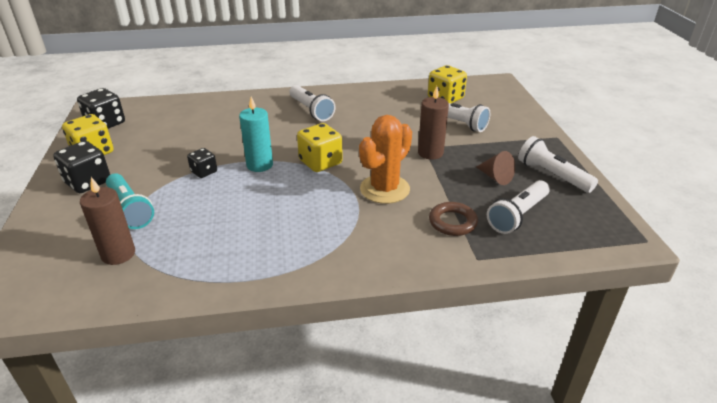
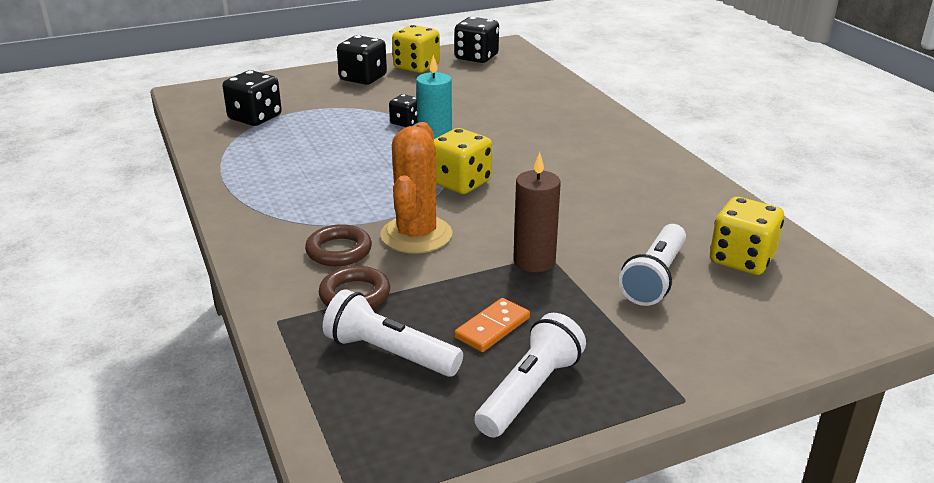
camera: 75 degrees right, 5 degrees down
brown candle [80,177,135,265] -> black dice [223,70,282,126]
turquoise flashlight [106,173,154,229] -> none
white flashlight [289,85,336,121] -> none
orange cactus [359,115,412,204] -> orange cactus turned 75 degrees clockwise [380,122,452,254]
brown cone [476,151,515,185] -> orange domino [454,298,530,352]
none -> brown ring [305,224,372,266]

